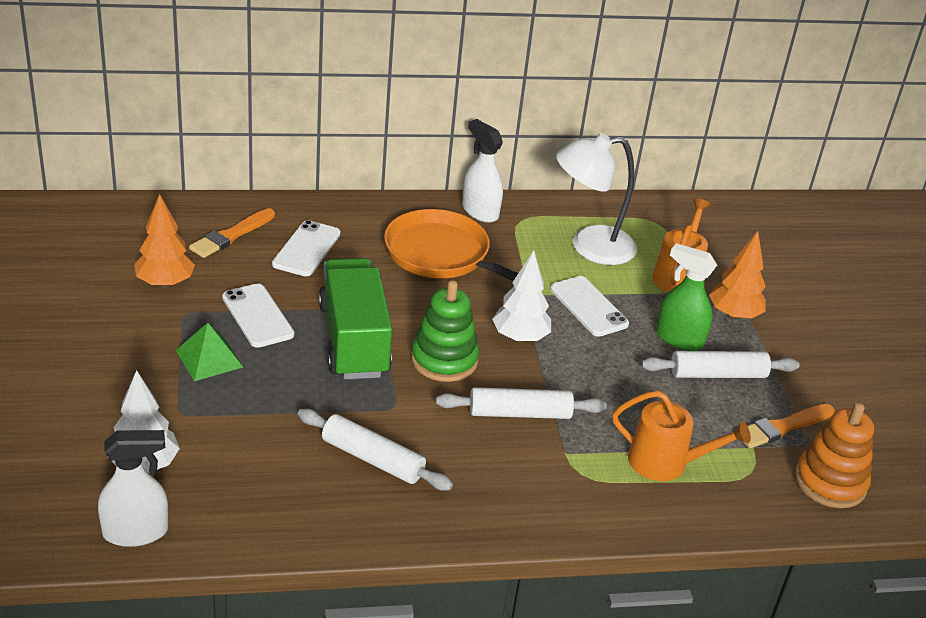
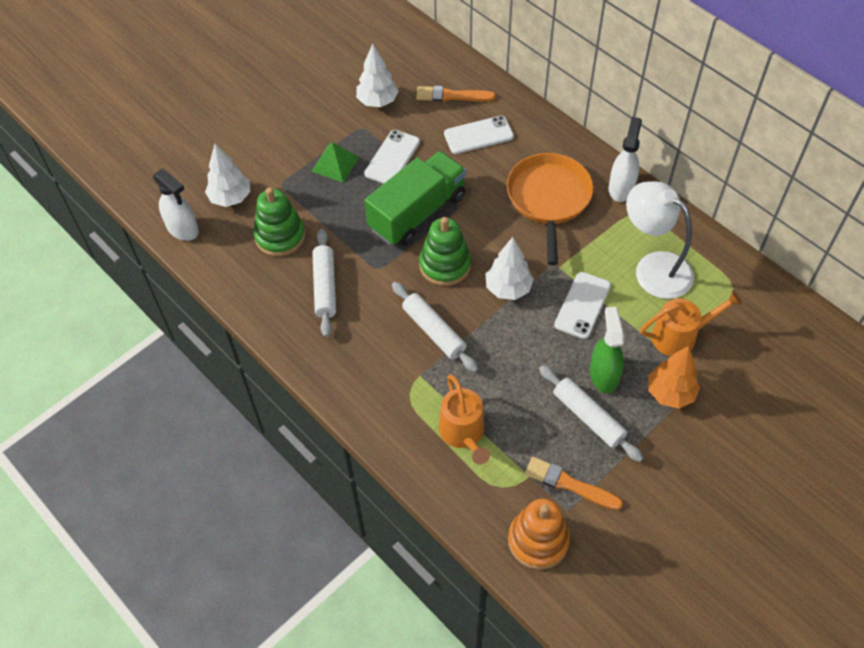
camera: 60 degrees right, 20 degrees up
orange tree [134,194,195,288] -> white tree [356,44,398,107]
none -> green stacking toy [253,187,305,256]

